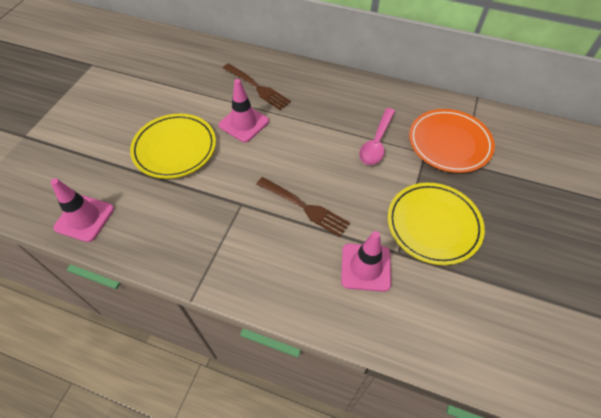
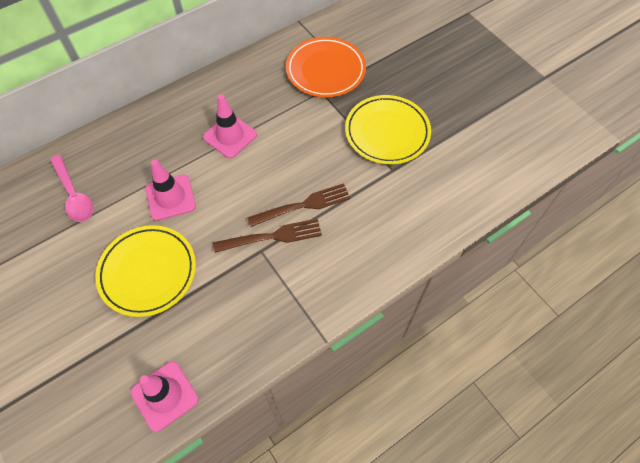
camera: 55 degrees left, 5 degrees up
brown fork [223,63,291,110] -> brown fork moved to [213,219,322,253]
pink traffic cone [341,231,391,292] -> pink traffic cone moved to [203,95,257,158]
pink spoon [359,108,395,165] -> pink spoon moved to [50,155,93,222]

